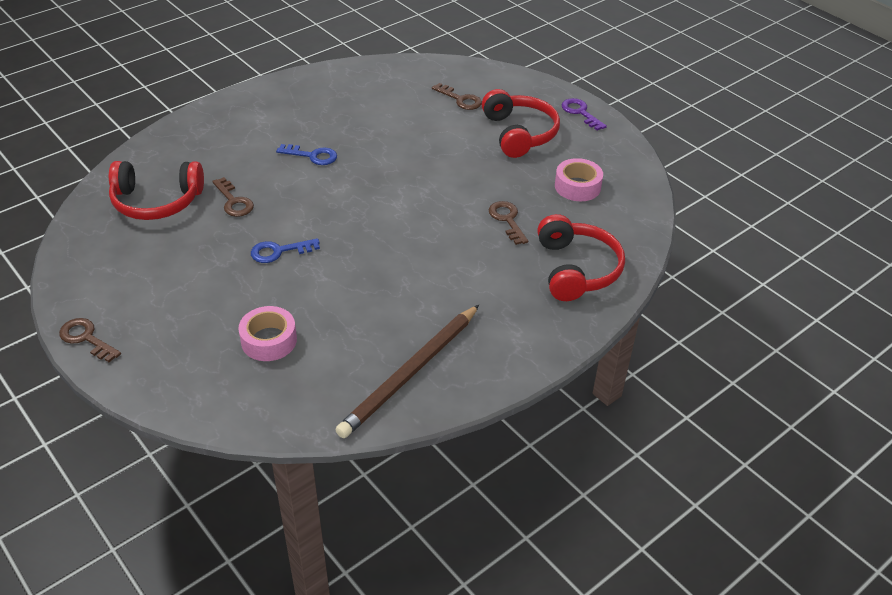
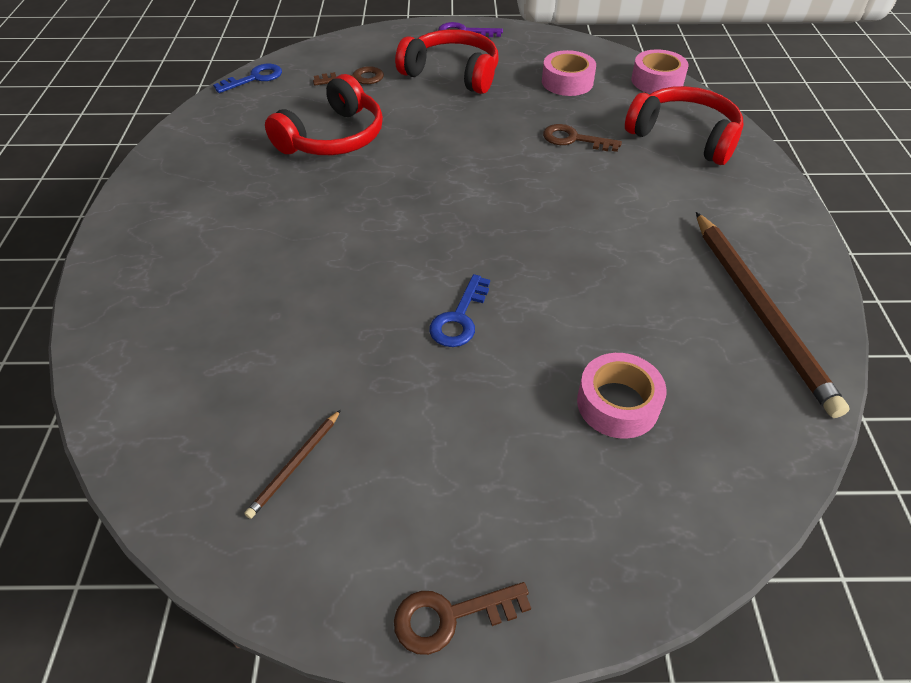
camera: 50 degrees left, 5 degrees up
red headphones [109,161,204,220] -> red headphones moved to [265,74,383,155]
brown key [212,177,254,217] -> none
blue key [276,144,337,165] -> blue key moved to [213,64,282,93]
none -> brown pencil [245,410,341,519]
none -> pink tape [631,49,689,94]

